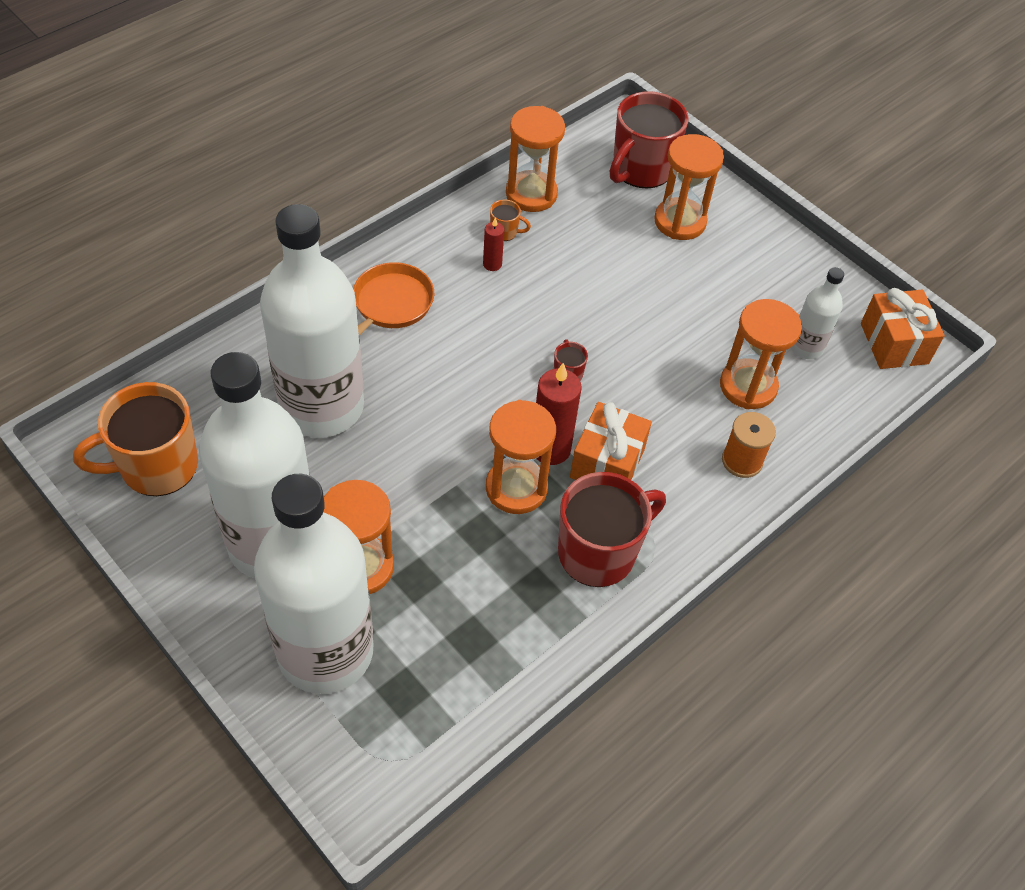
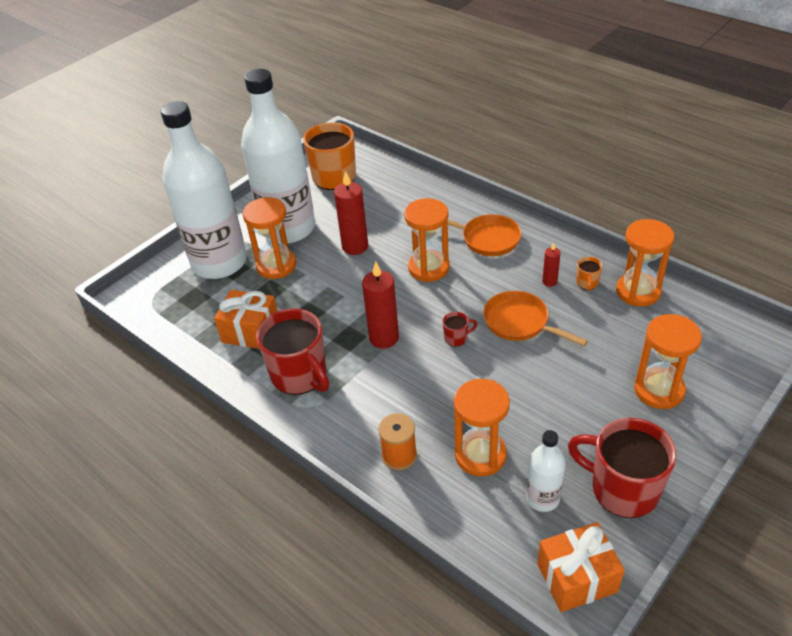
camera: 90 degrees right, 10 degrees down
white bottle [260,204,364,438] -> none
orange hourglass [486,400,556,514] -> orange hourglass moved to [404,198,450,282]
orange gift [570,402,652,480] -> orange gift moved to [214,290,278,349]
red mug [610,91,689,188] -> red mug moved to [568,418,677,518]
none -> red candle [334,171,368,255]
none -> orange pan [483,291,588,346]

